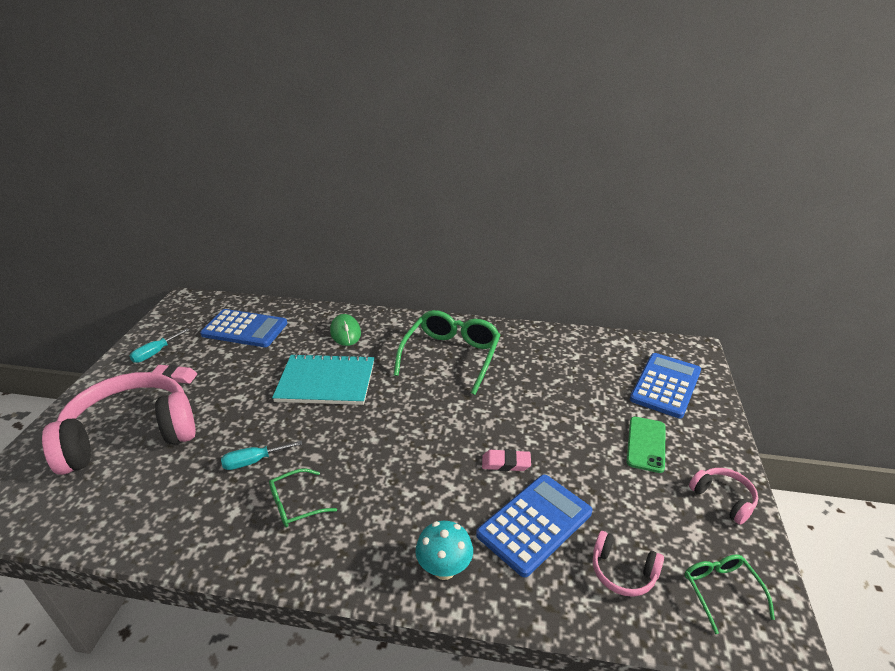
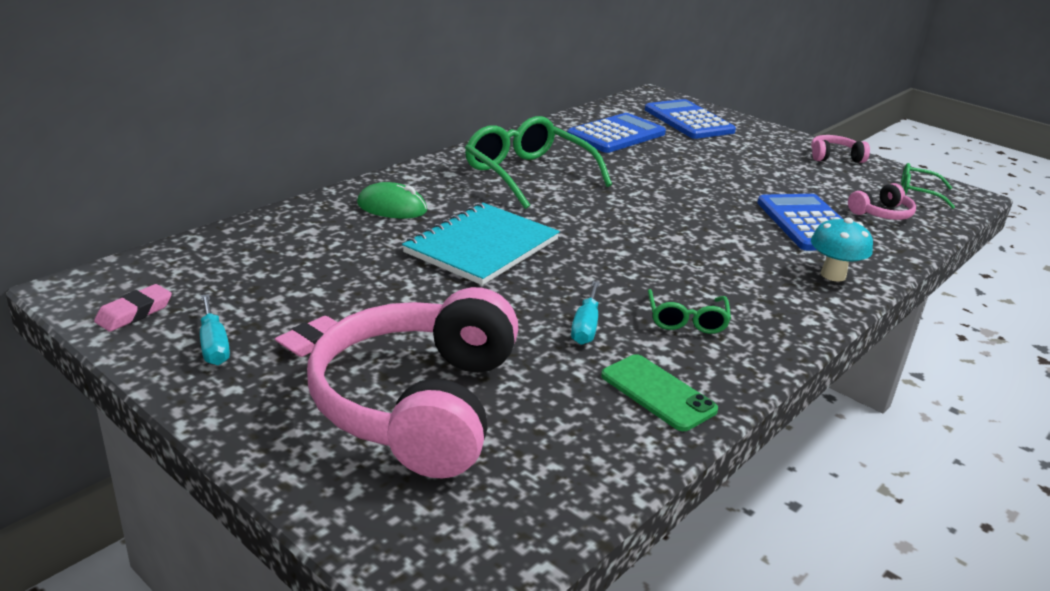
camera: 60 degrees left, 5 degrees down
blue calculator [200,309,287,347] -> blue calculator moved to [567,113,666,153]
pink eraser [482,449,531,471] -> pink eraser moved to [94,284,172,332]
green phone [627,417,666,473] -> green phone moved to [601,354,718,431]

